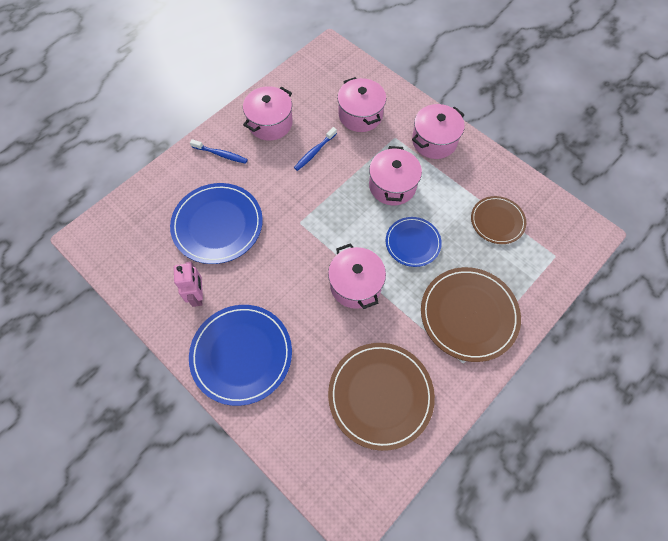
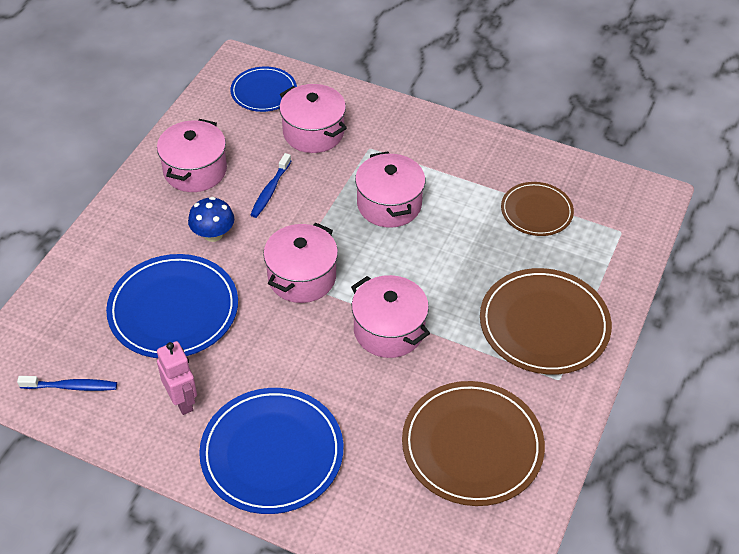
camera: 20 degrees left, 15 degrees down
blue toothbrush [190,139,248,164] -> blue toothbrush moved to [17,376,117,391]
blue plate [386,217,442,267] -> blue plate moved to [230,66,297,112]
pink pot [412,104,465,159] -> pink pot moved to [263,222,338,303]
none -> blue mushroom [188,197,234,242]

